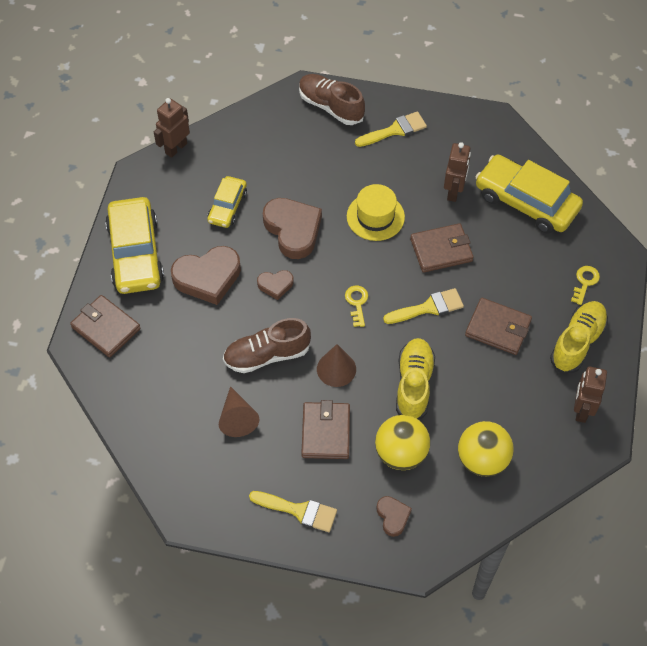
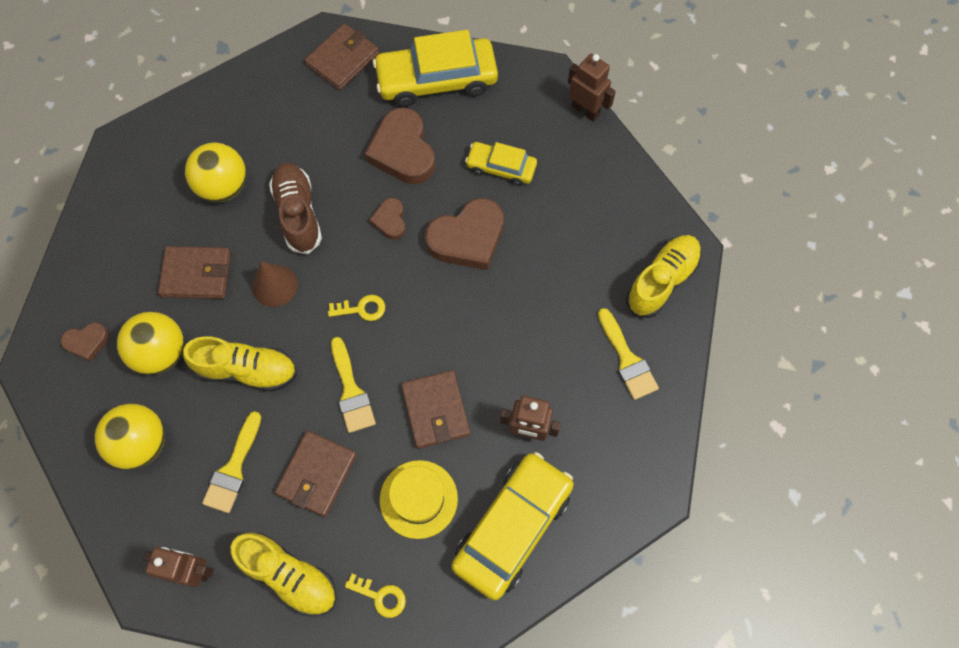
camera: 90 degrees right, 10 degrees up
brown cone [219,386,259,437] -> yellow ball [185,143,246,202]
yellow brush [249,491,337,532] -> yellow brush moved to [202,411,261,513]
brown shoe [299,74,365,125] -> yellow shoe [626,235,702,318]
yellow hat [347,184,405,241] -> yellow hat moved to [380,460,458,539]

